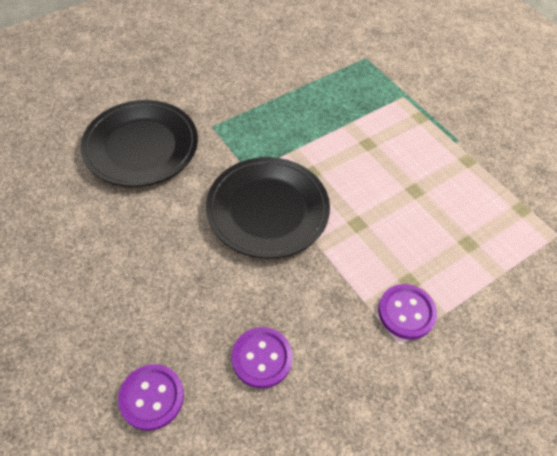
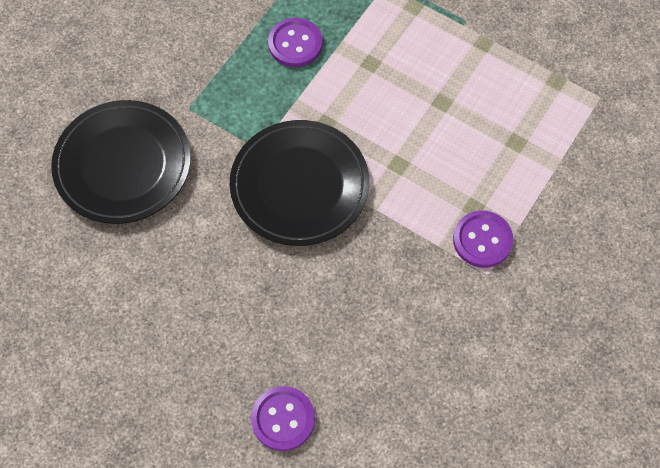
camera: 20 degrees left, 10 degrees up
purple button [231,327,293,388] -> purple button moved to [268,18,323,67]

